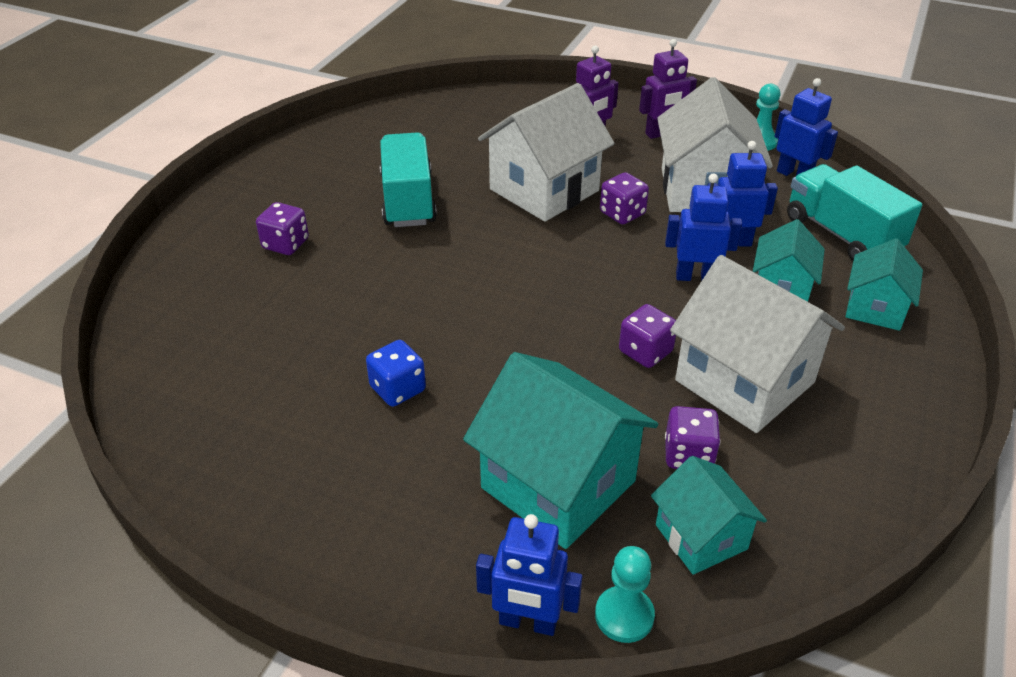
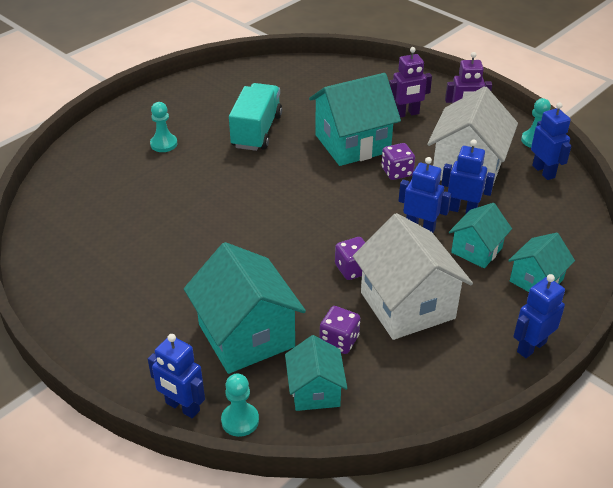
camera: 20 degrees right, 0 degrees up
purple dice [256,202,309,255] -> turquoise pawn [150,102,177,152]
blue dice [366,340,426,407] -> none
white house [478,83,615,221] -> turquoise house [309,73,401,166]
turquoise truck [787,164,922,261] -> none
none -> blue robot [513,274,565,358]

